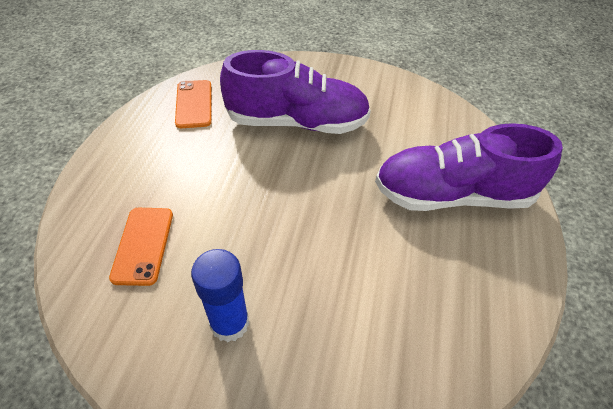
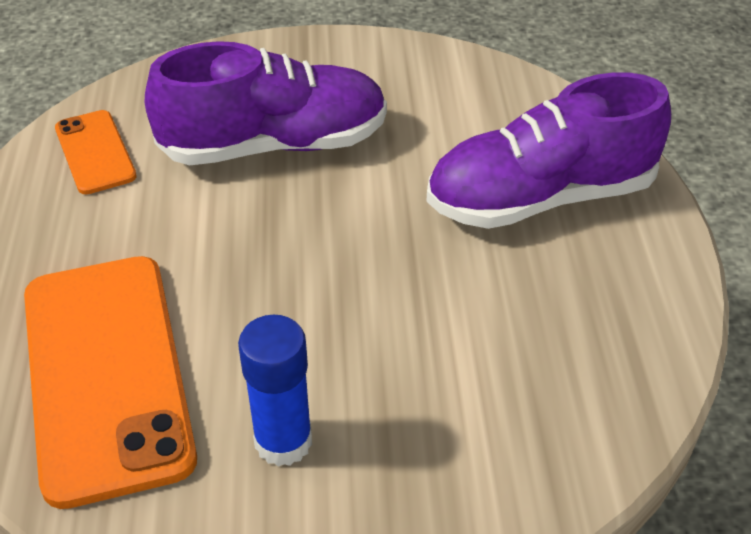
camera: 15 degrees left, 5 degrees down
orange phone [109,208,173,286] -> orange phone [24,256,197,509], size x2.02

